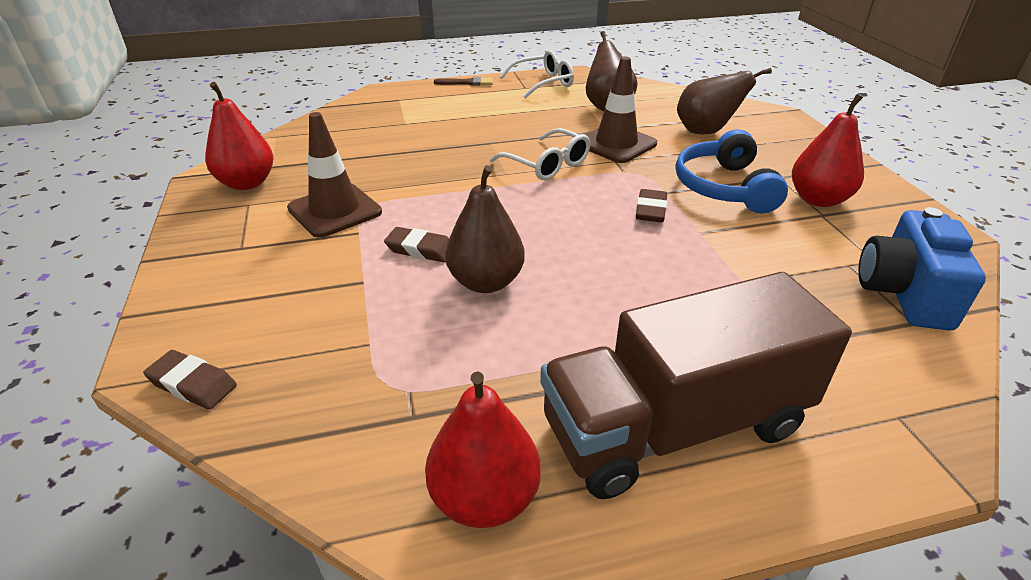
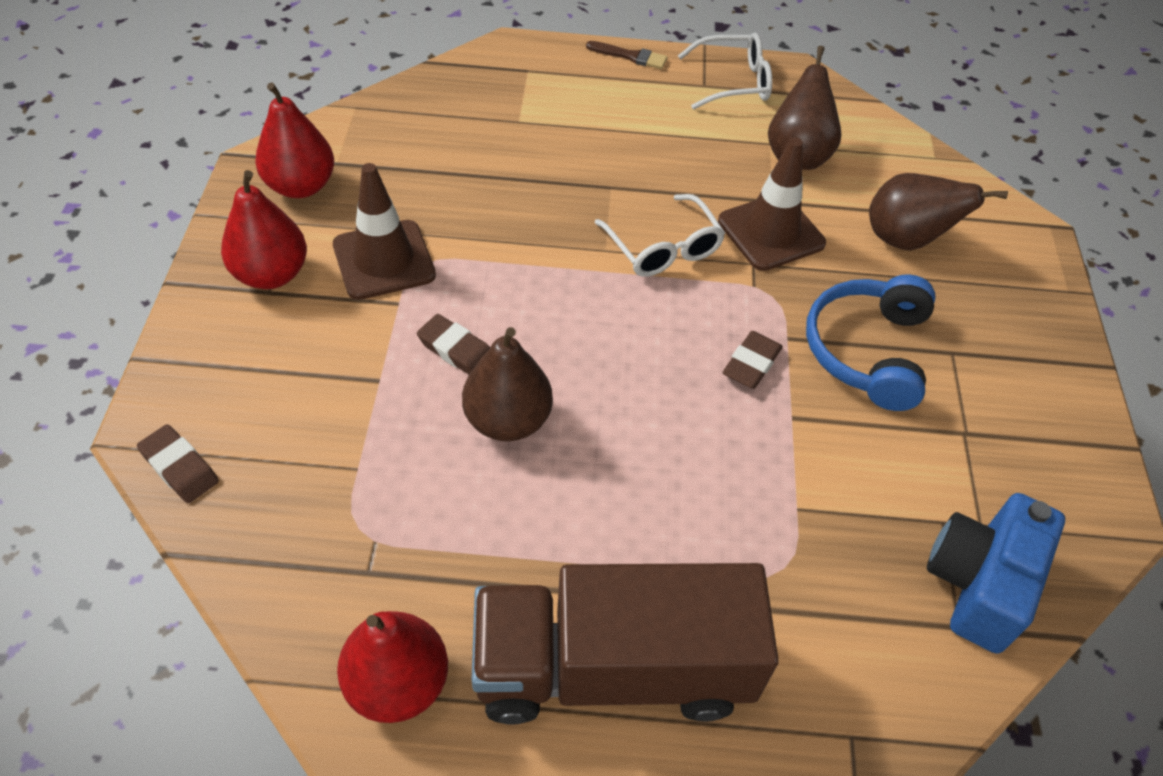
camera: 15 degrees right, 15 degrees up
red pear [792,94,864,207] -> red pear moved to [221,170,307,289]

